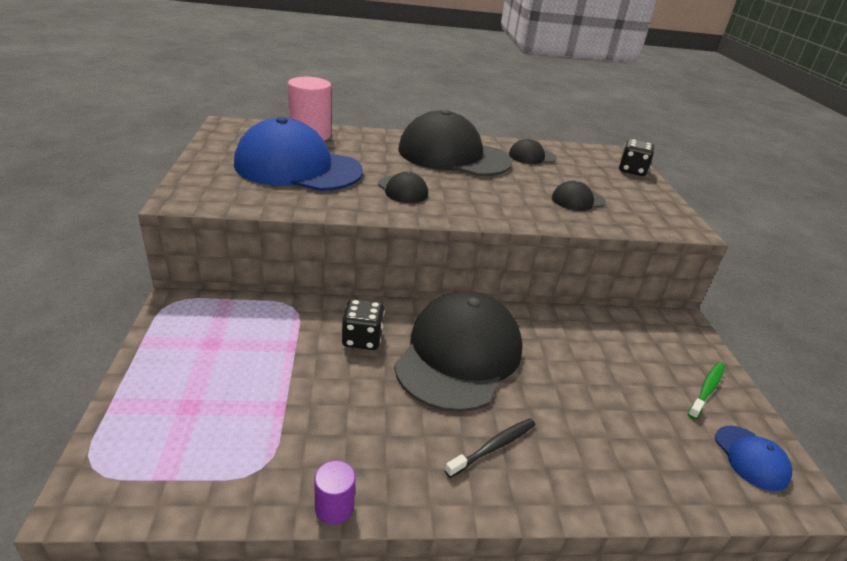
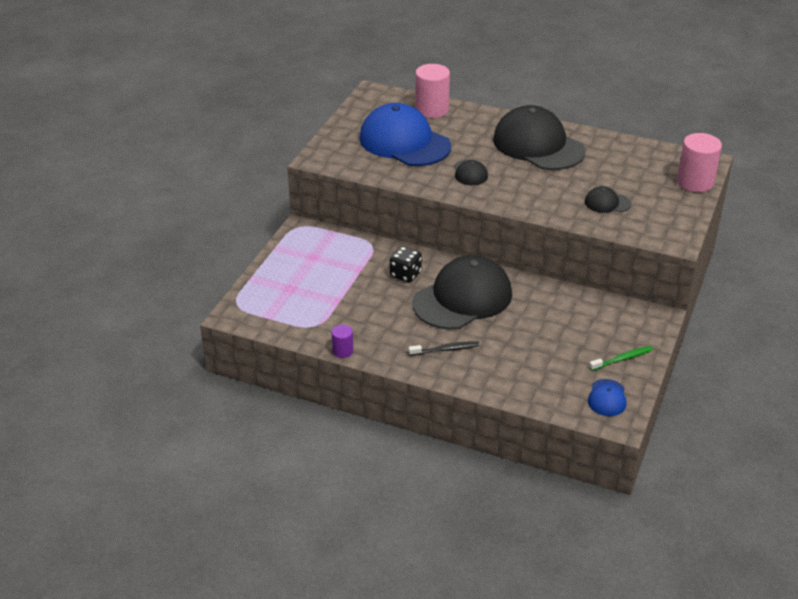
camera: 30 degrees right, 5 degrees up
black cap [509,139,557,164] -> none
black dice [619,139,654,176] -> pink cylinder [677,133,722,192]

